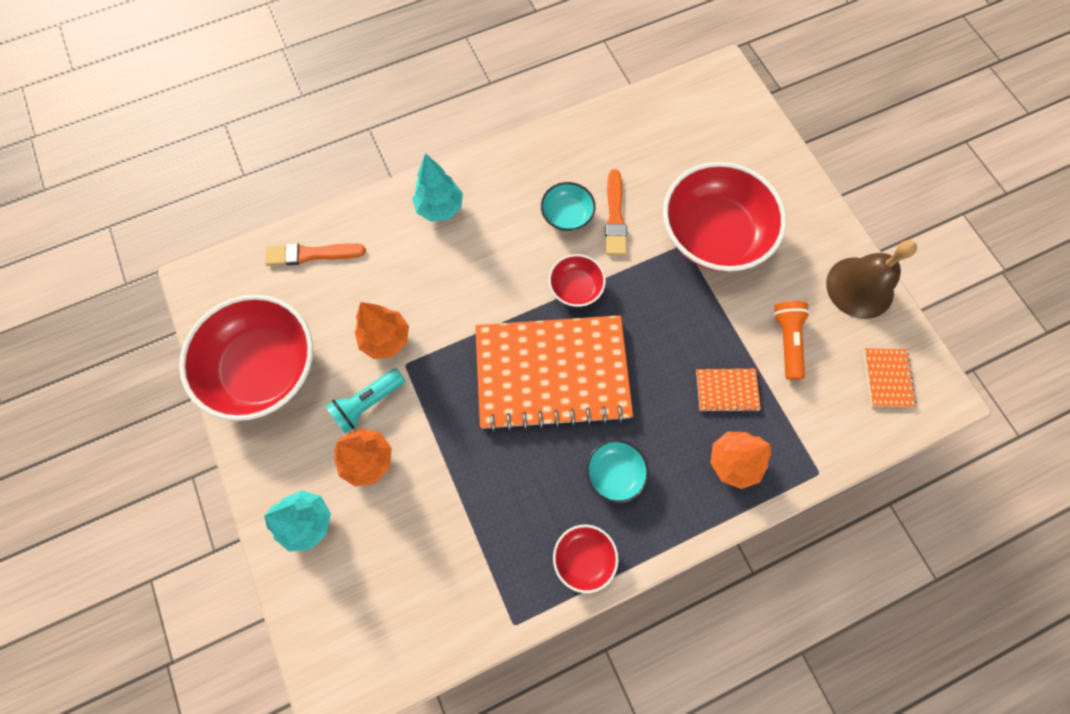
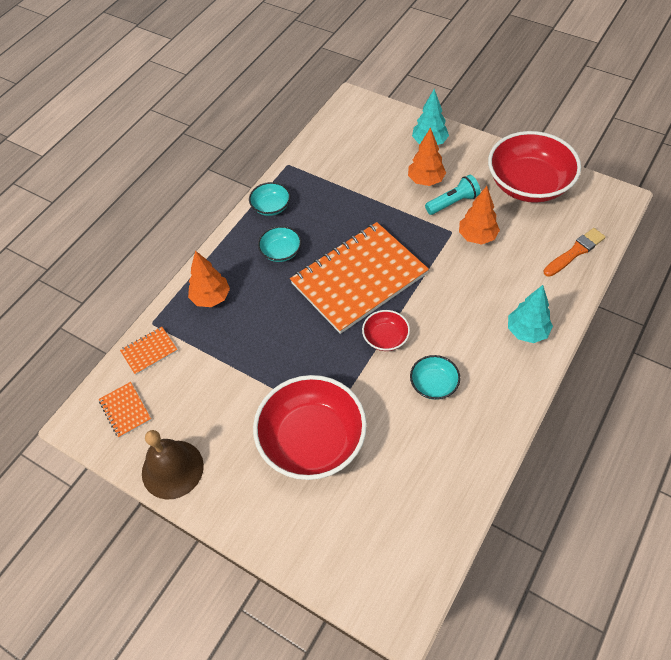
camera: 150 degrees right, 15 degrees down
turquoise flashlight [326,368,405,433] -> turquoise flashlight turned 45 degrees clockwise [425,175,481,215]
red bowl [553,525,619,593] -> turquoise bowl [249,182,290,216]
orange brush [605,169,627,255] -> none
orange notebook [696,369,761,412] -> orange notebook moved to [120,327,178,375]
orange flashlight [773,301,810,380] -> none

